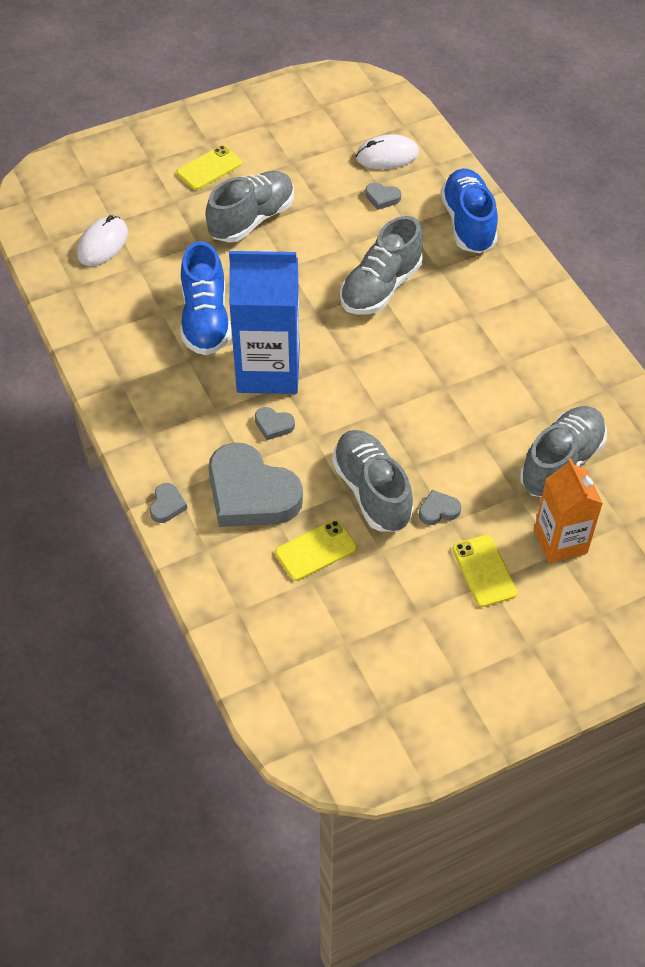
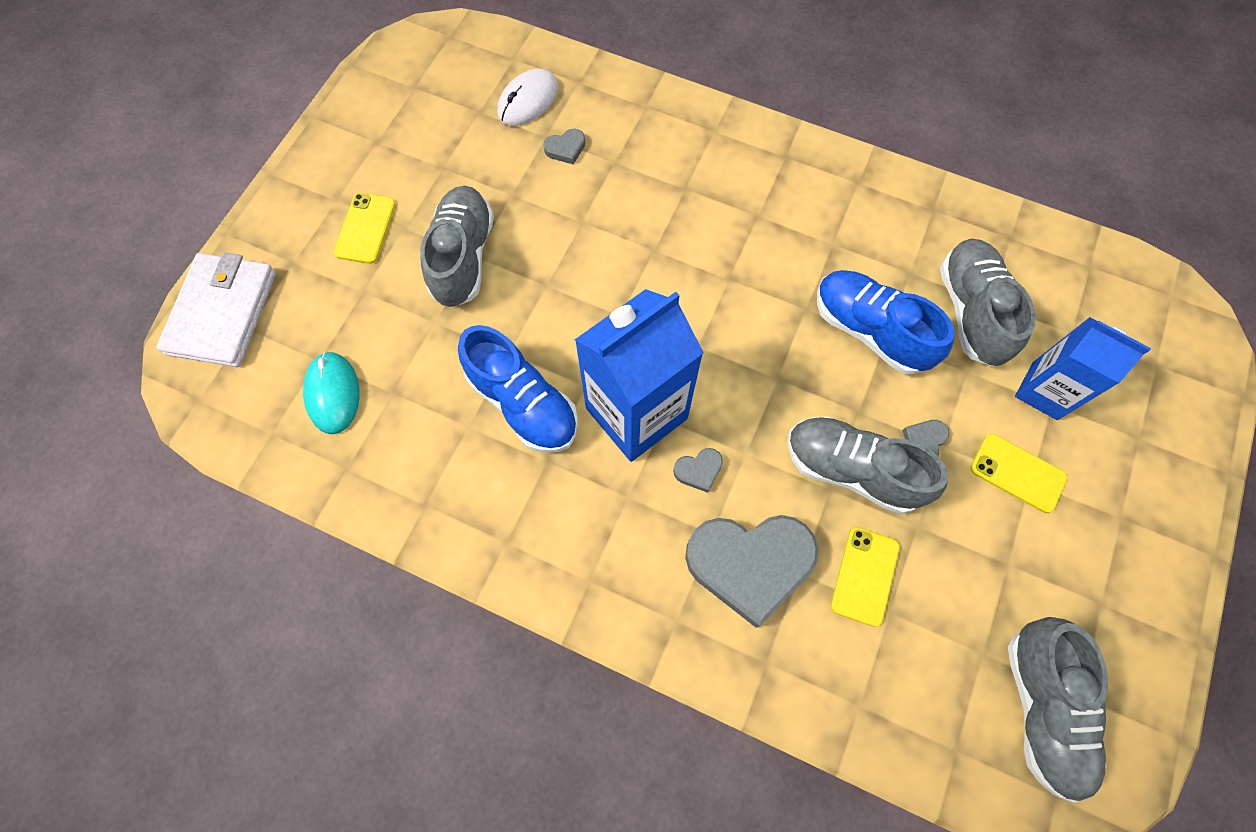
camera: 40 degrees left, 15 degrees up
white mouse [77,215,128,266] -> turquoise mouse [303,352,360,434]
grey heart [150,483,187,523] -> none
grey shoe [340,216,423,314] -> grey shoe moved to [1008,617,1108,803]
blue shoe [441,168,498,253] -> blue shoe moved to [817,270,955,375]
orange carton [534,458,603,563] -> blue carton [1015,317,1151,420]
none -> white wallet [156,252,276,367]

